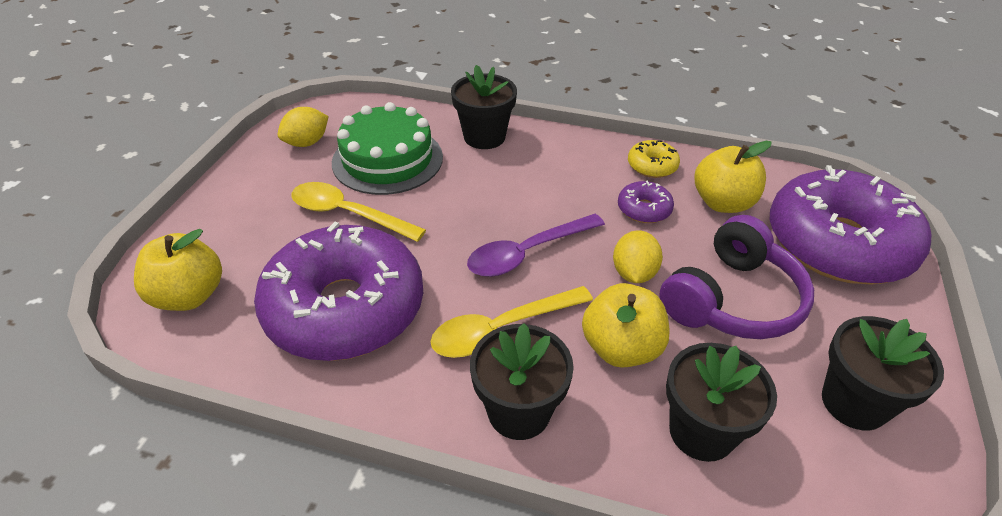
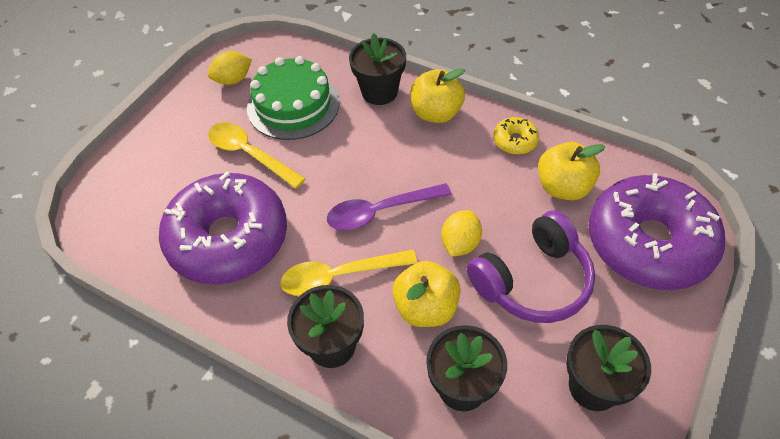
camera: 15 degrees right, 10 degrees up
yellow apple [134,229,222,311] -> yellow apple moved to [411,68,465,123]
purple donut [618,181,674,223] -> none

